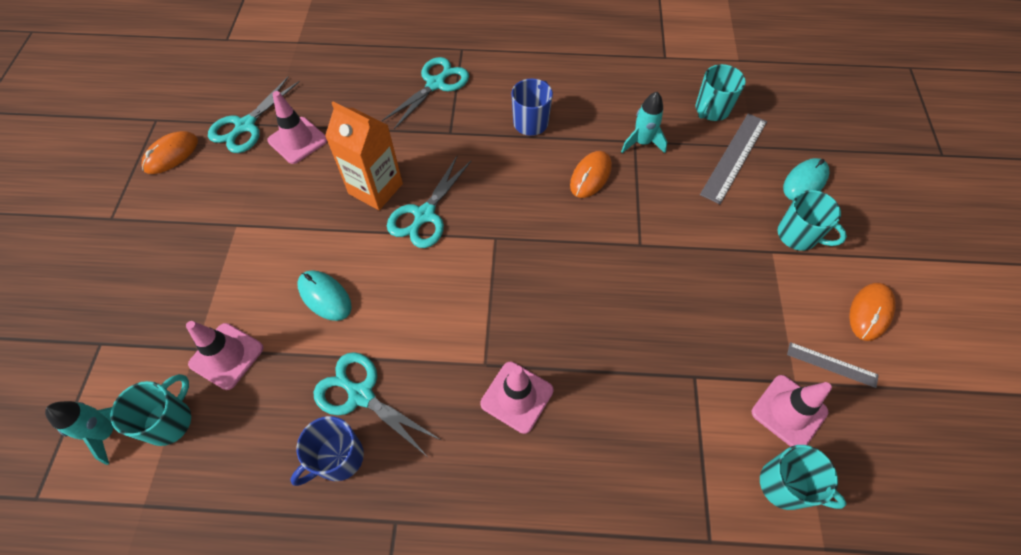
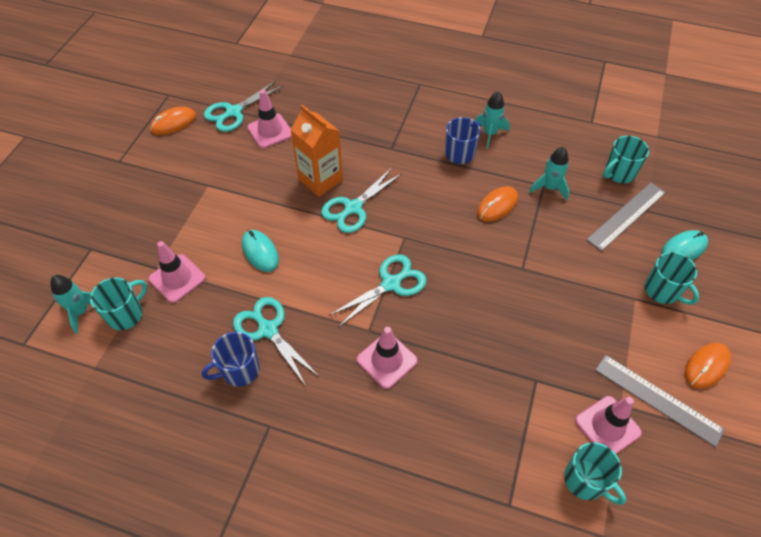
camera: 15 degrees right, 5 degrees down
turquoise scissors [382,57,469,129] -> turquoise scissors moved to [329,254,427,327]
grey ruler [787,342,878,388] -> grey ruler [595,355,725,447], size x1.72
none -> turquoise rocket [475,91,510,149]

